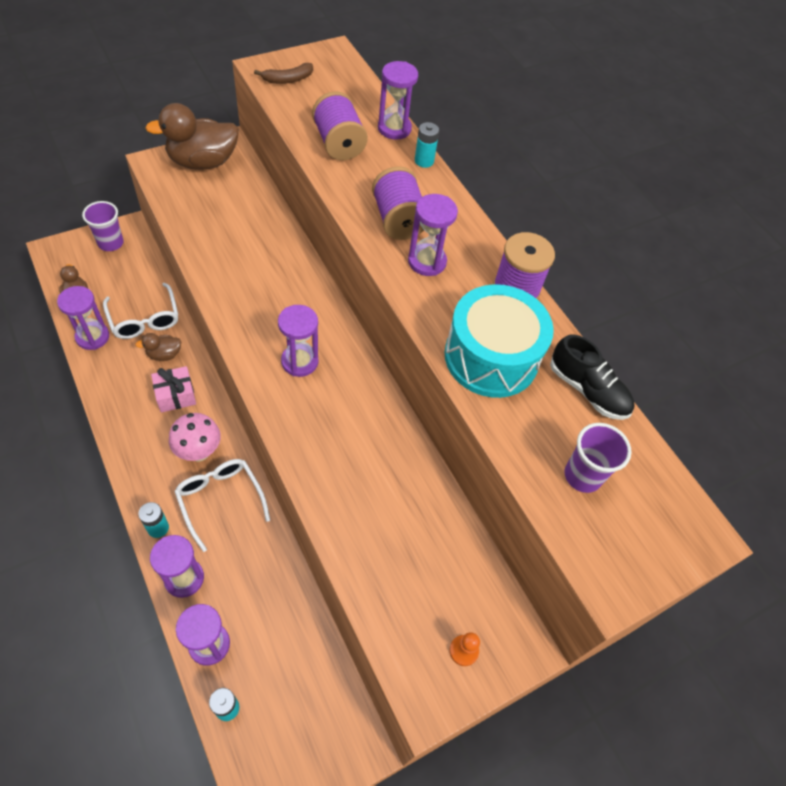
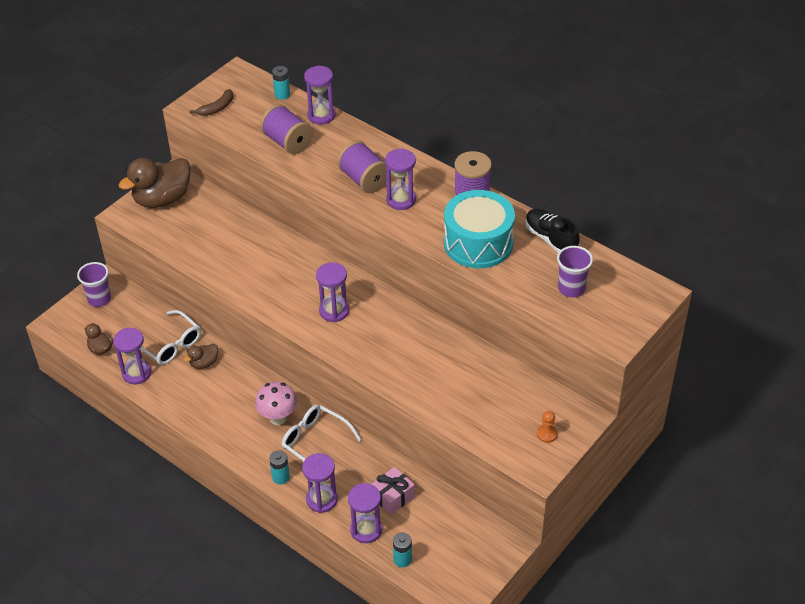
camera: 15 degrees left, 10 degrees down
pink gift [151,366,196,413] -> pink gift moved to [371,467,415,515]
turquoise battery [415,122,439,168] -> turquoise battery moved to [272,66,290,100]
black shoe [550,334,635,420] -> black shoe turned 150 degrees counterclockwise [525,209,580,253]

